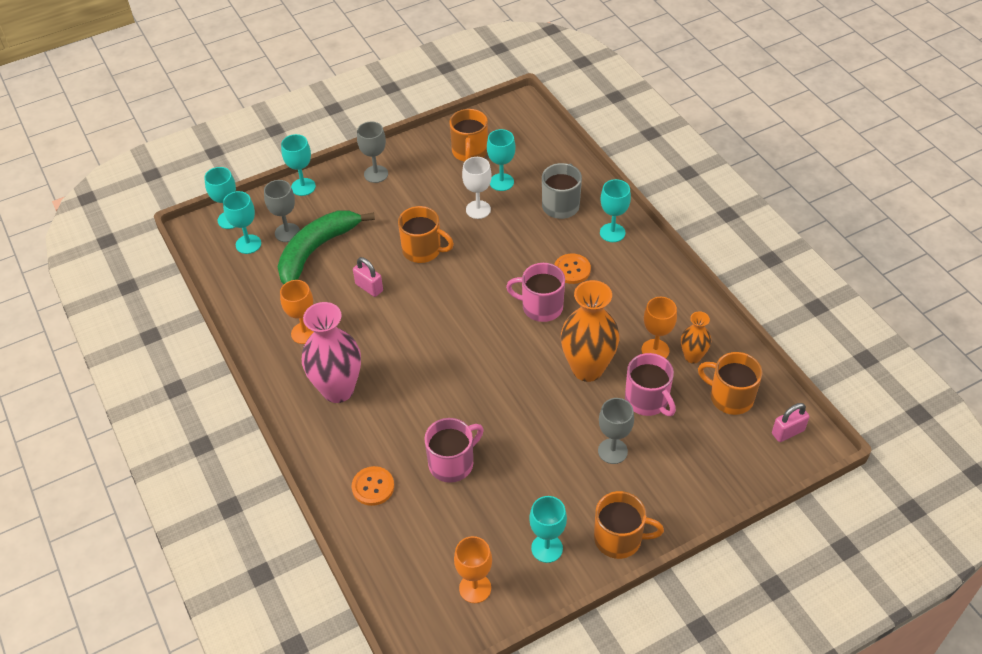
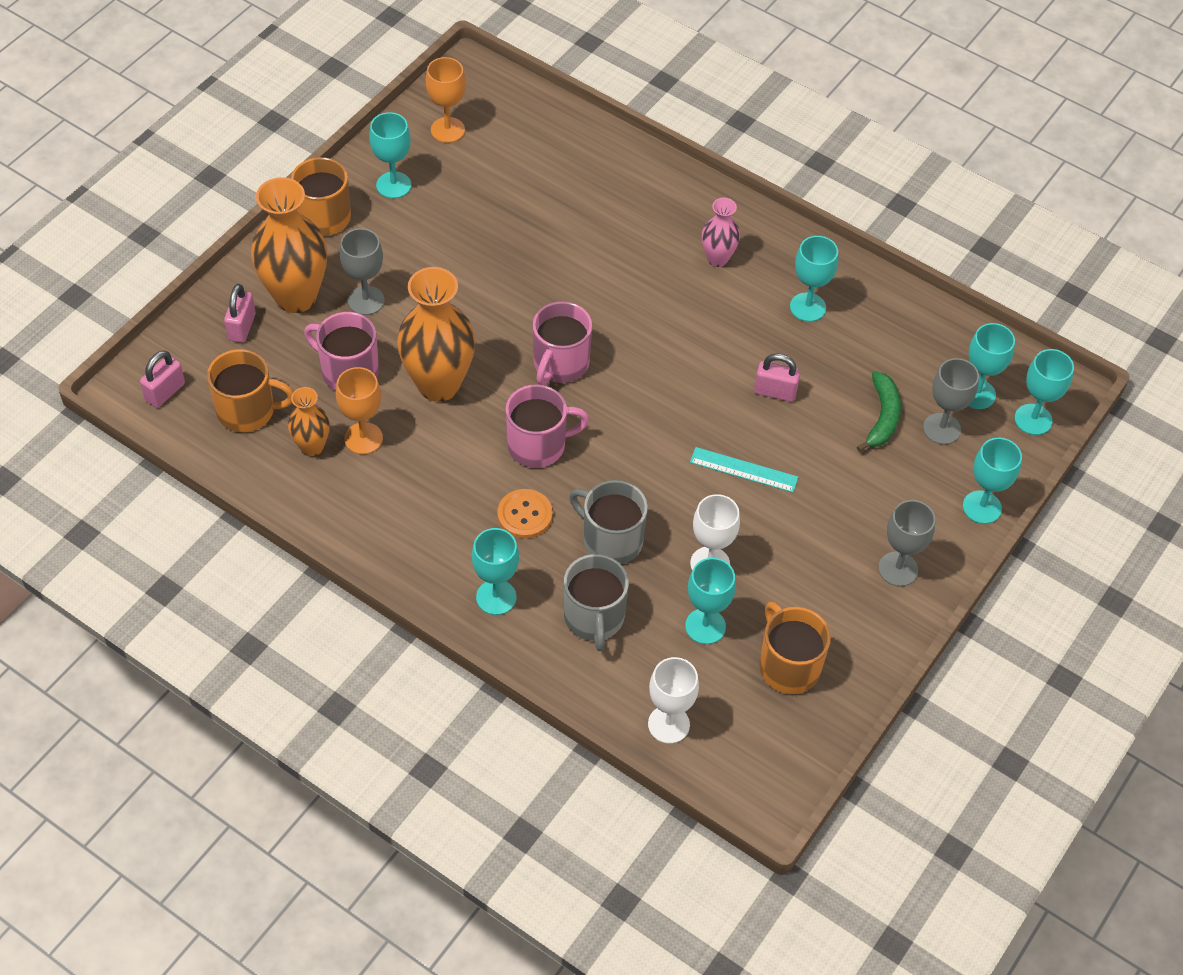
camera: 150 degrees right, 5 degrees up
green banana [277,210,375,284] -> green banana [857,371,901,452], size x0.55
orange goblet [280,280,313,344] -> turquoise goblet [790,236,838,322]
pink vase [302,302,361,403] -> pink vase [702,198,740,267], size x0.53
orange button [352,466,394,506] -> none
orange mug [398,206,454,263] -> turquoise ruler [690,447,798,493]
pink mug [424,418,484,483] -> pink mug moved to [533,301,592,385]
none -> pink padlock [224,284,256,343]
none -> orange vase [251,177,327,313]
none -> grey mug [569,480,648,564]
none -> white goblet [648,657,699,744]

